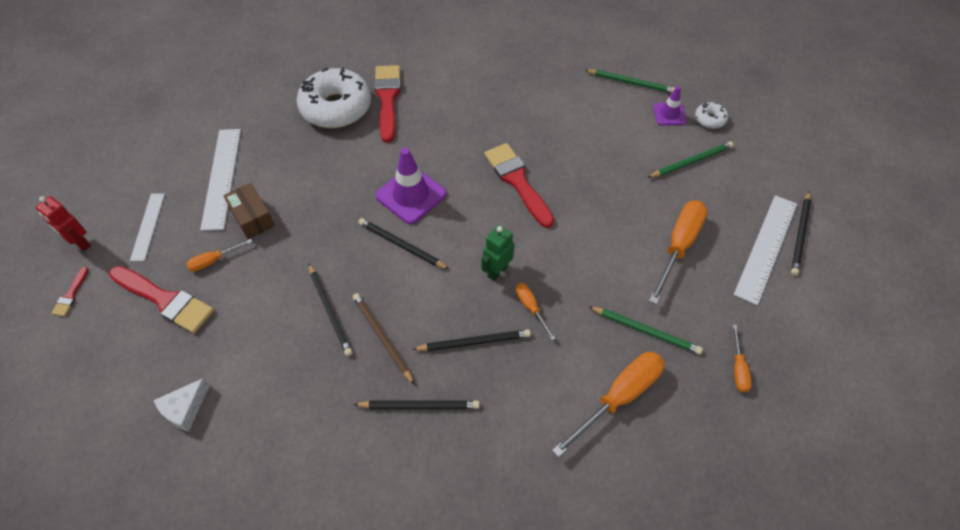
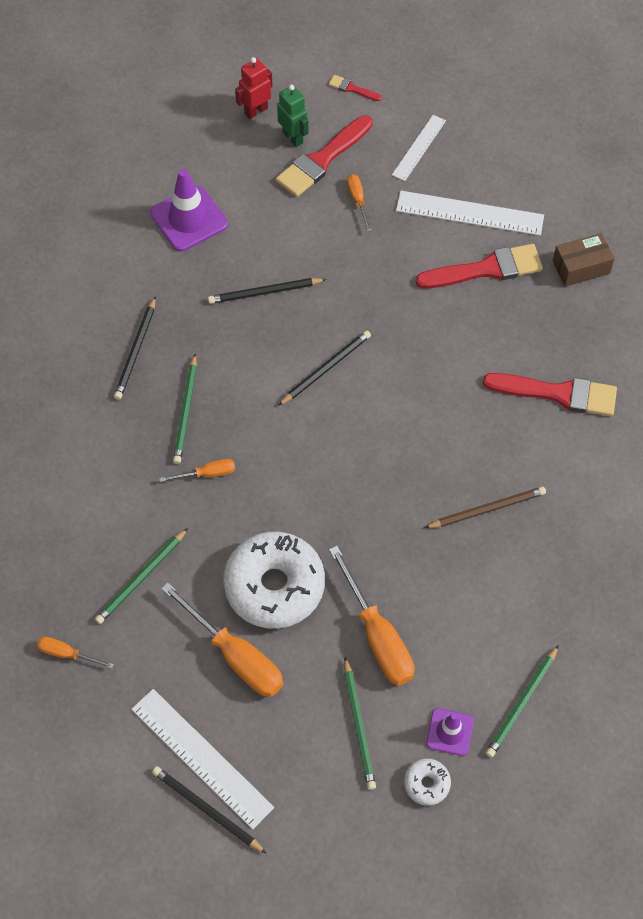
camera: 105 degrees right, 5 degrees up
red robot [36,196,91,251] -> red robot moved to [235,57,272,119]
white ruler [130,193,165,261] -> white ruler turned 75 degrees counterclockwise [392,115,446,181]
white cheese [153,378,210,432] -> none
brown box [223,183,275,239] -> brown box moved to [553,233,615,287]
white donut [296,67,371,128] -> white donut moved to [223,532,325,629]
brown pencil [353,293,414,384] -> brown pencil moved to [424,486,546,528]
purple traffic cone [375,148,446,224] -> purple traffic cone moved to [150,169,228,251]
black pencil [412,329,531,351] -> green pencil [173,354,197,464]
green robot [481,225,514,281] -> green robot moved to [277,85,309,147]
red brush [484,143,554,228] -> red brush moved to [415,244,543,289]
orange screwdriver [552,352,665,458] -> orange screwdriver moved to [329,546,414,686]

